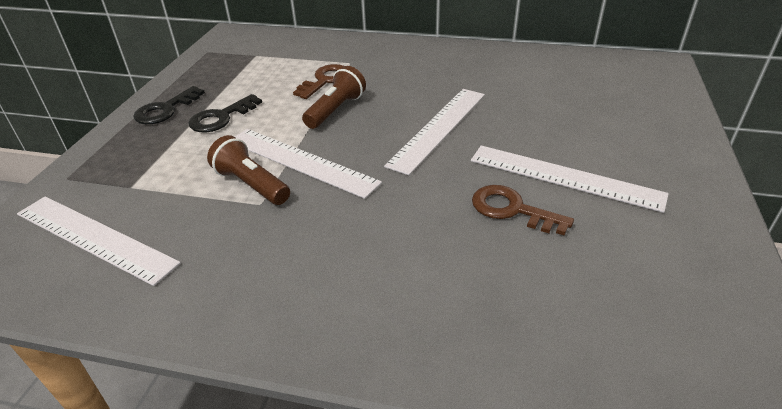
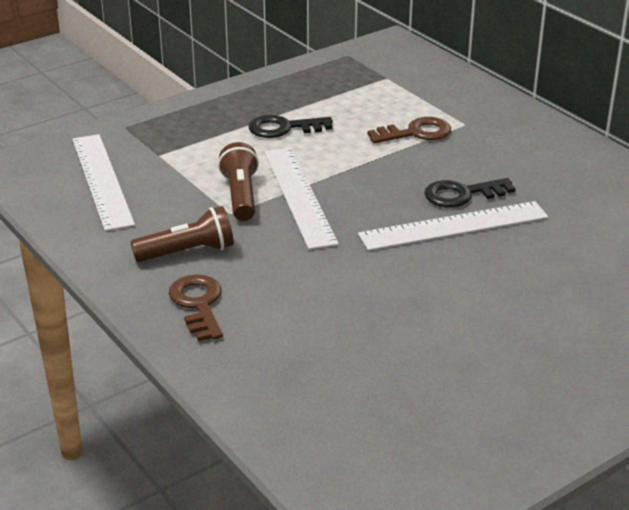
camera: 40 degrees right, 5 degrees down
black key [134,86,205,124] -> black key moved to [424,178,516,207]
brown flashlight [302,66,366,129] -> brown flashlight moved to [131,206,234,262]
white ruler [471,145,669,213] -> none
brown key [472,185,574,236] -> brown key moved to [169,274,223,341]

